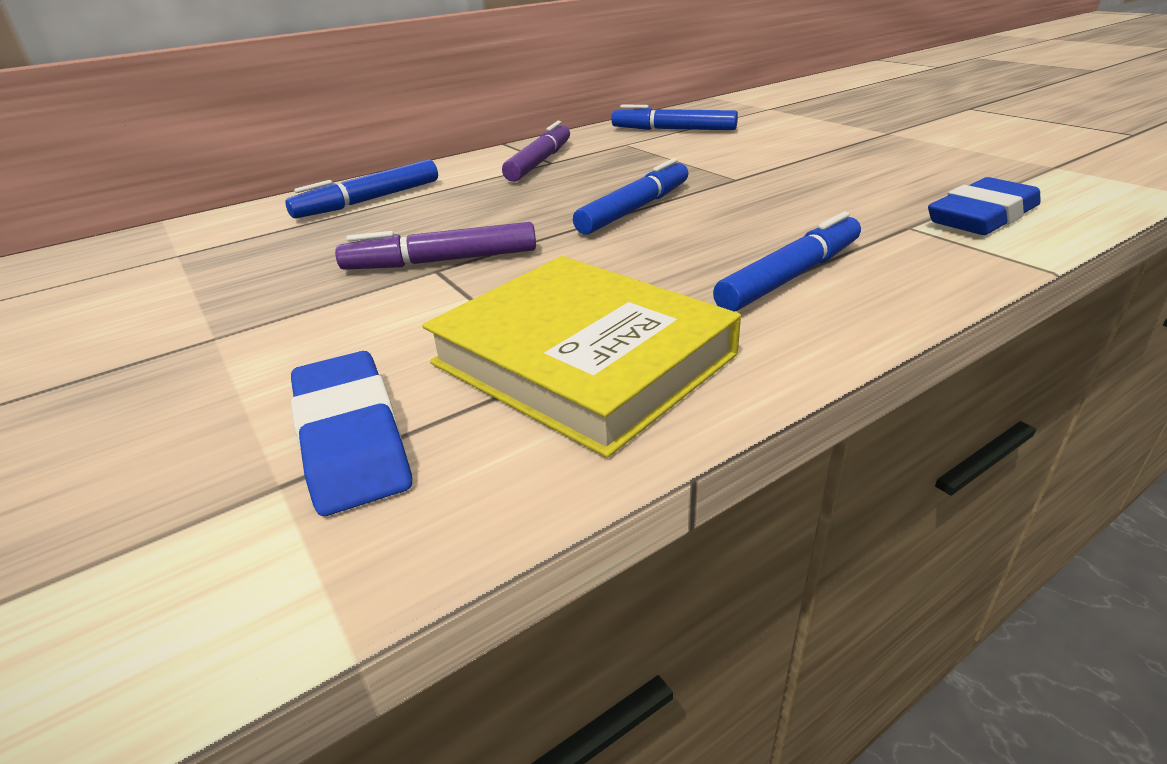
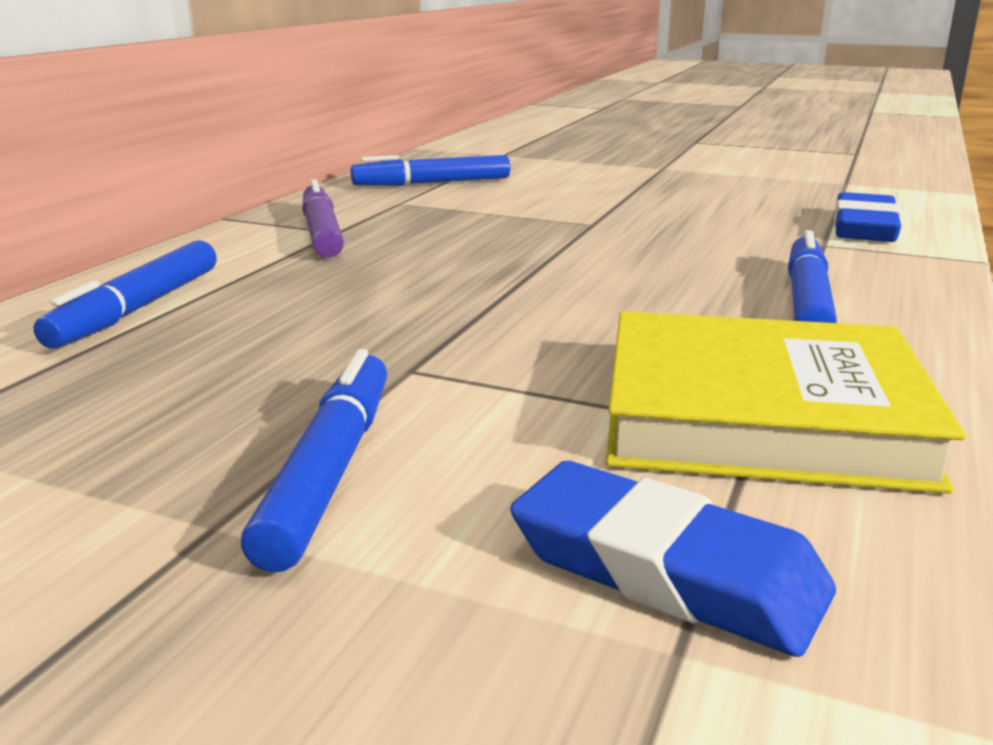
camera: 35 degrees left, 10 degrees down
purple marker [335,222,536,270] -> none
blue marker [573,158,688,235] -> blue marker moved to [241,349,387,572]

